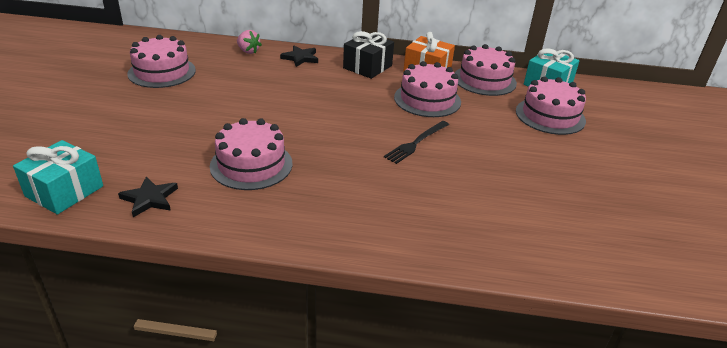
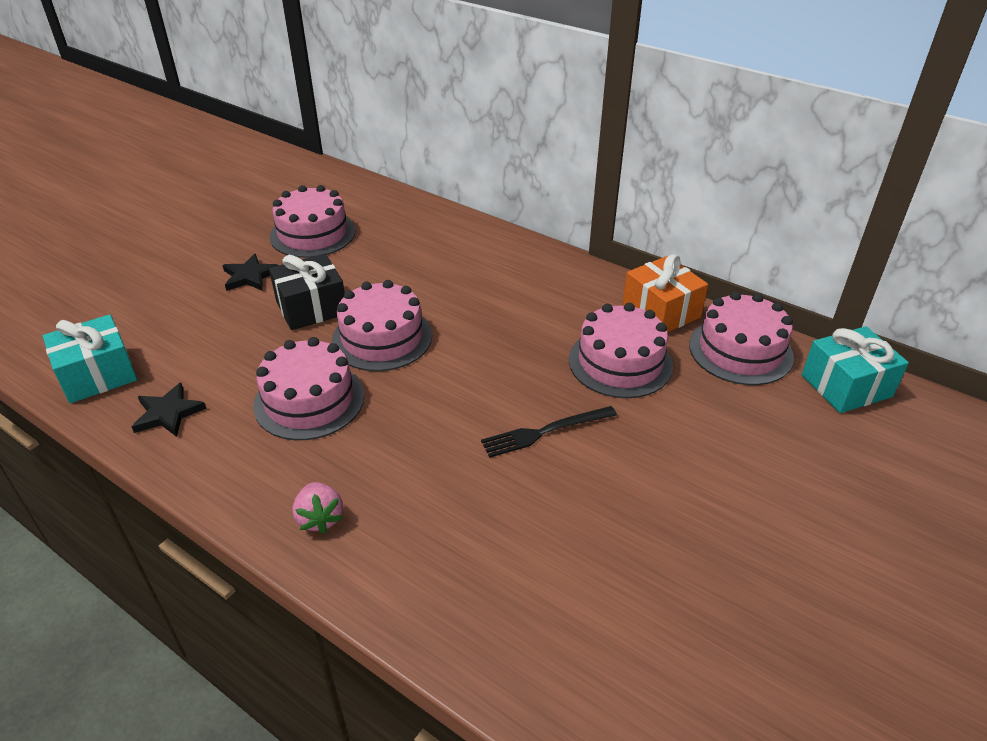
camera: 30 degrees right, 5 degrees up
pink strawberry [237,30,262,54] -> pink strawberry moved to [292,482,343,534]
black star [280,46,318,67] -> black star moved to [222,254,279,291]
black gift [343,31,394,79] -> black gift moved to [269,254,345,330]
pink cake [516,77,586,135] -> pink cake moved to [332,280,432,371]

